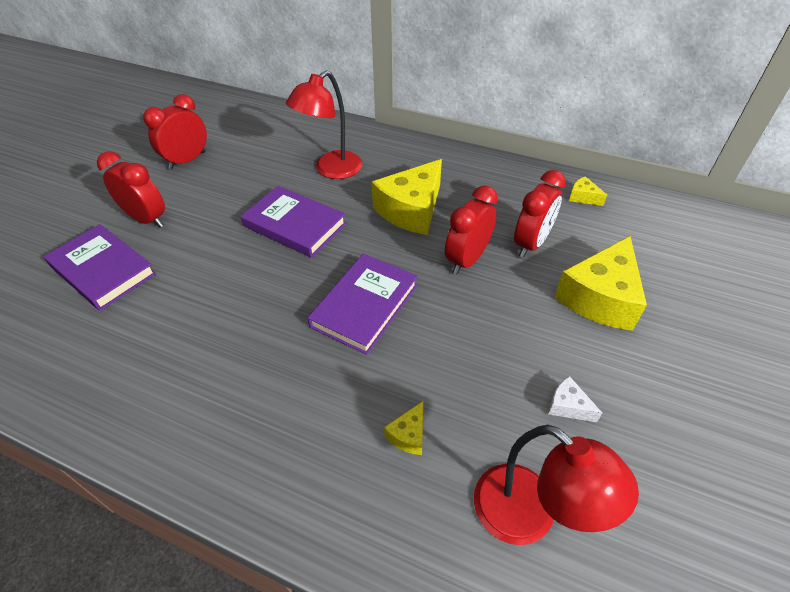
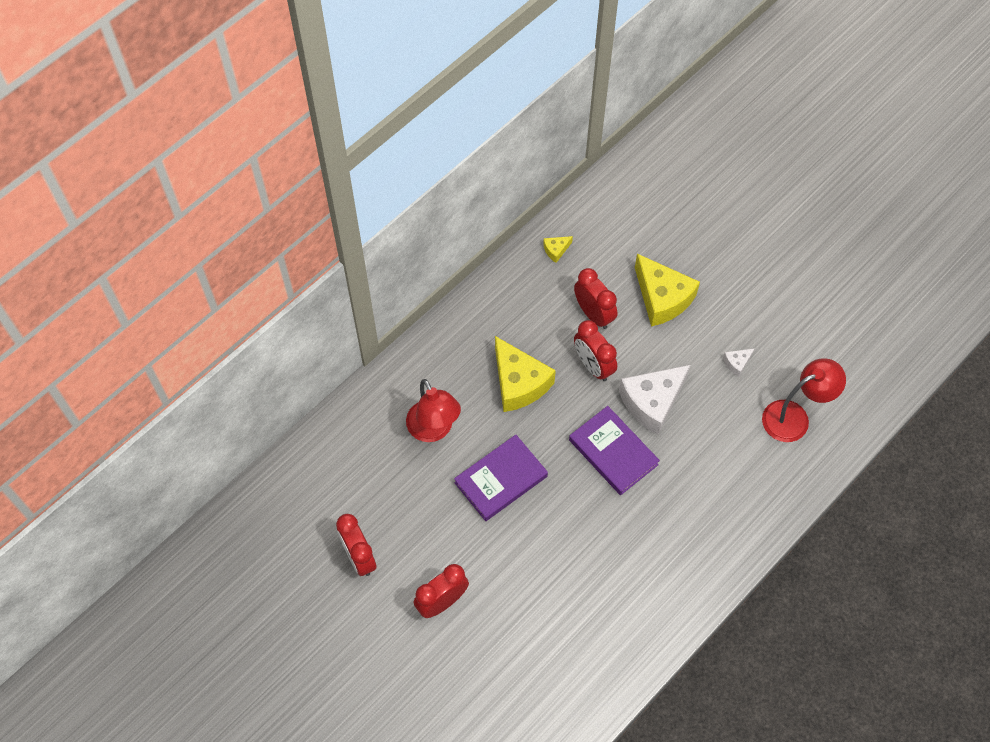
camera: 70 degrees left, 15 degrees up
purple book [44,224,156,311] -> none
yellow cheese [384,401,423,455] -> none
none -> white cheese [619,365,690,435]

